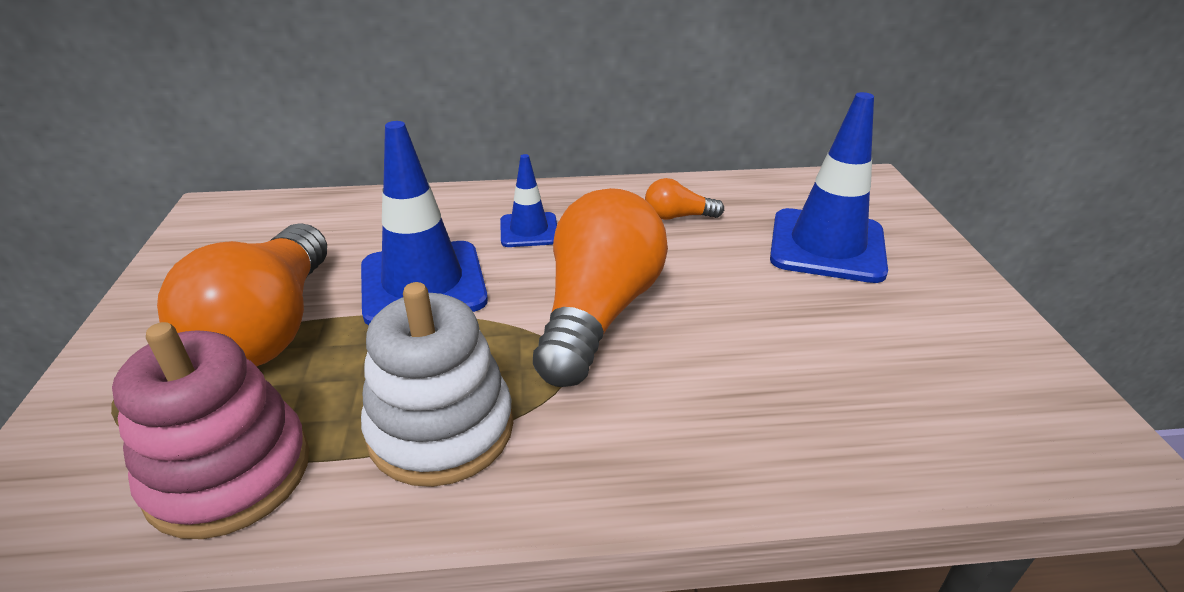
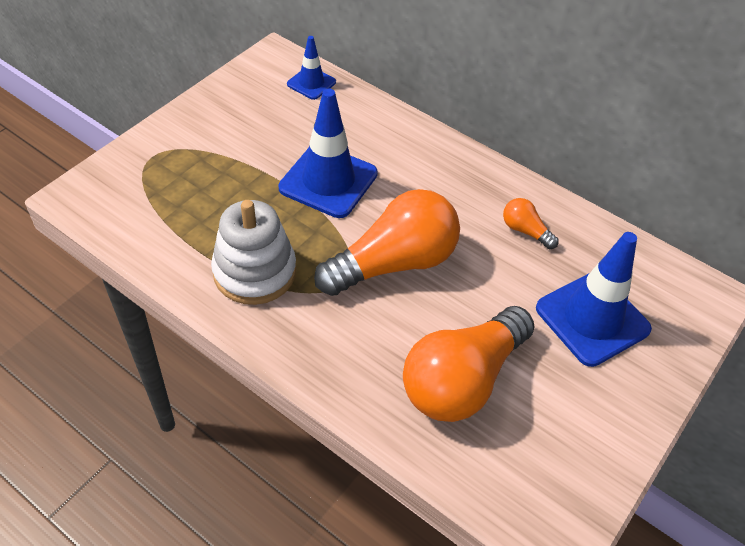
camera: 40 degrees right, 15 degrees up
pink stacking toy [112,322,309,539] -> none
orange light bulb [157,223,327,366] -> orange light bulb moved to [403,306,535,422]
blue traffic cone [500,154,557,247] -> blue traffic cone moved to [287,36,336,100]

